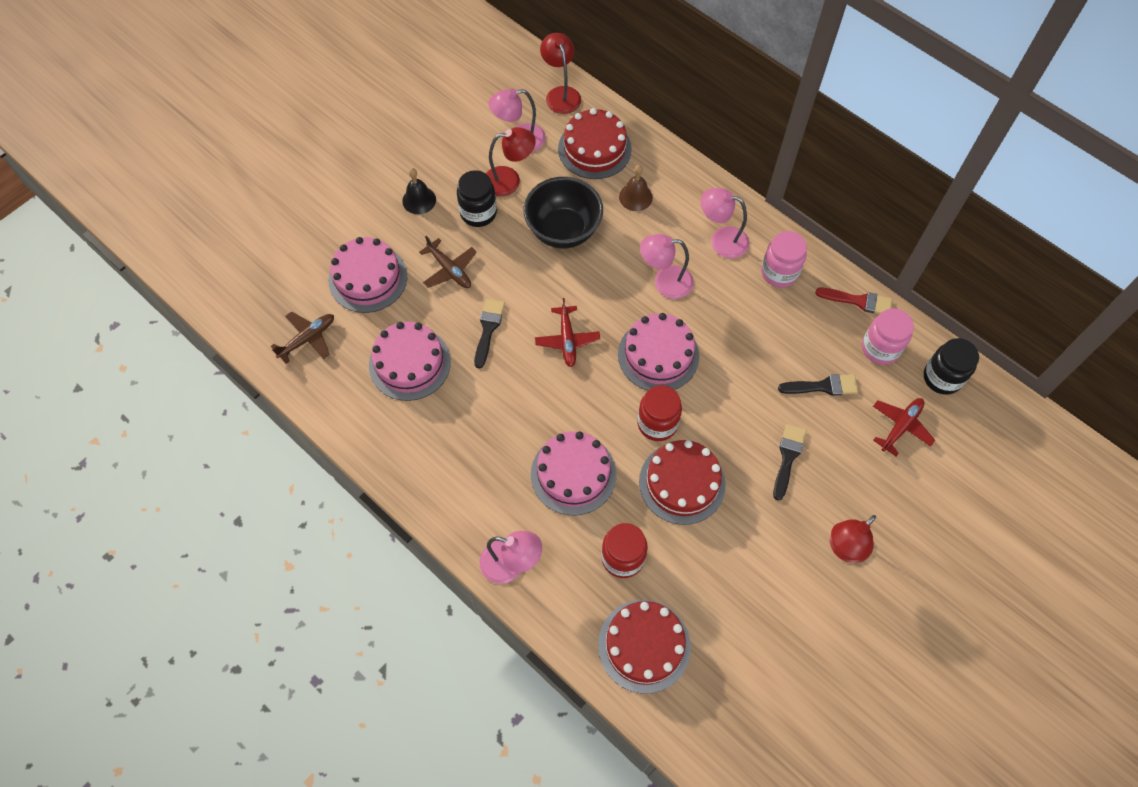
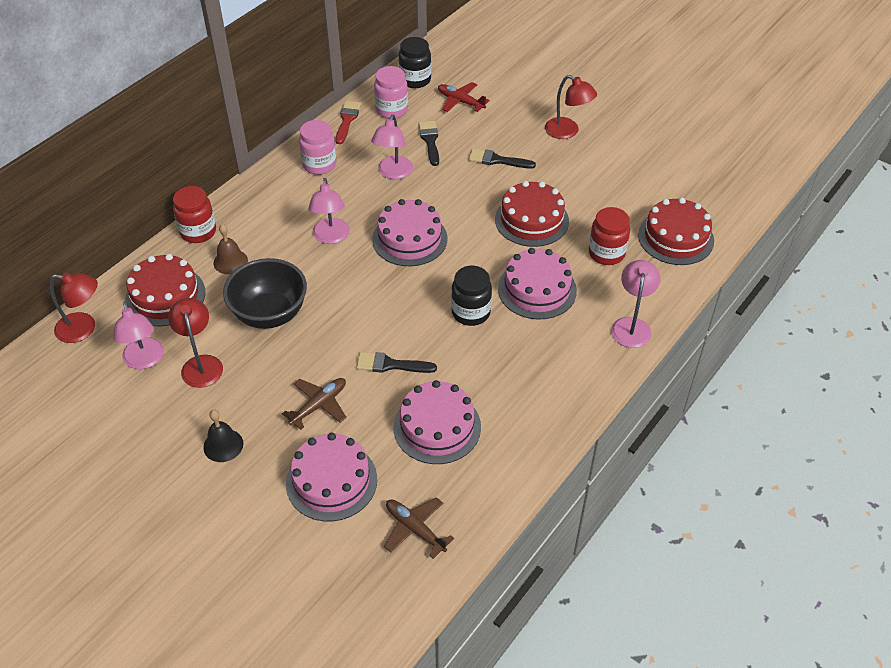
camera: 95 degrees left, 15 degrees down
black jar [457,170,497,227] -> black jar moved to [451,266,492,326]
red plane [535,298,600,367] -> none
red lamp [540,33,581,114] -> red lamp turned 150 degrees counterclockwise [50,272,98,343]
red jar [637,385,682,441] -> red jar moved to [173,186,216,243]
pink lamp [701,188,749,258] -> pink lamp moved to [371,114,413,179]

